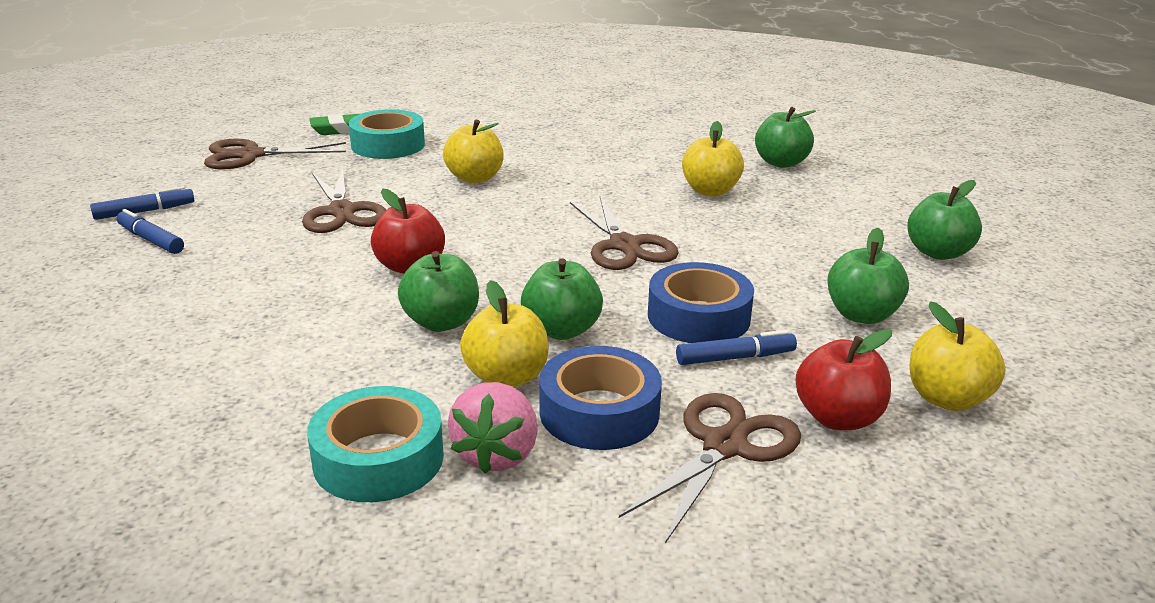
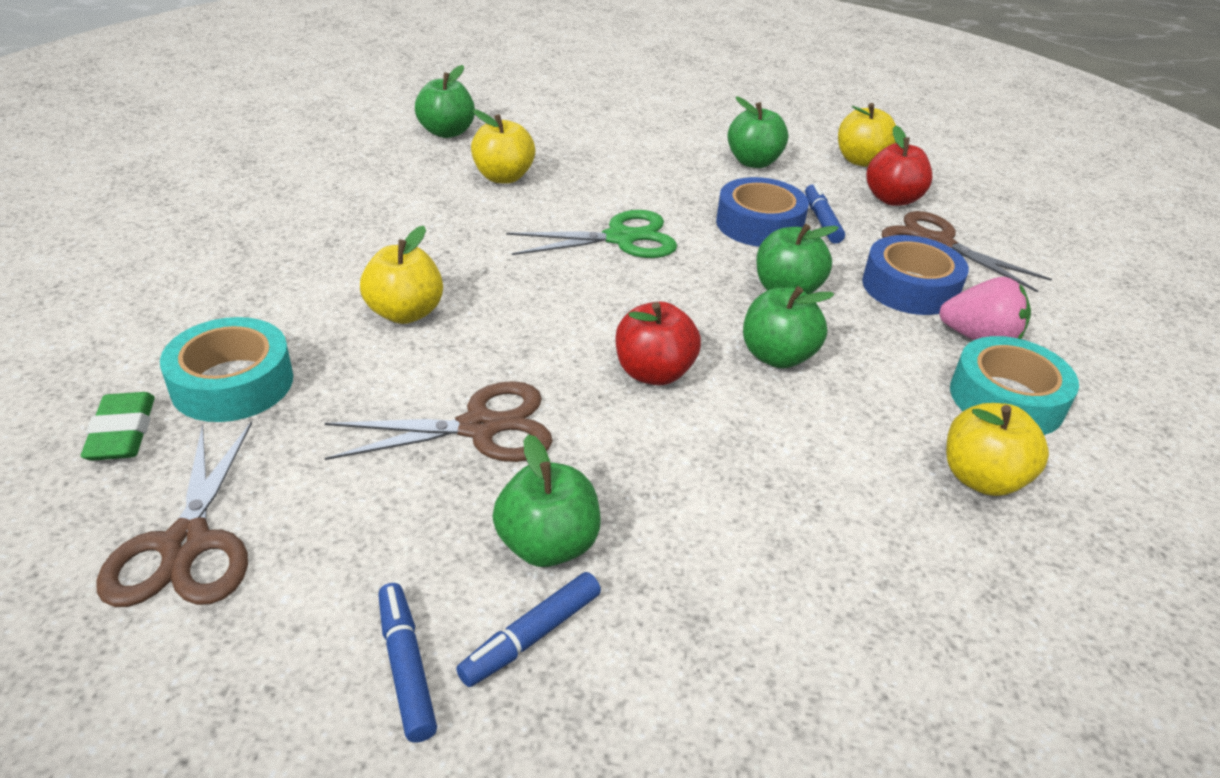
camera: 85 degrees left, 10 degrees up
yellow apple [460,280,549,387] -> yellow apple moved to [946,403,1049,496]
brown scissors [570,196,679,270] -> green scissors [506,210,677,258]
green apple [907,180,982,260] -> green apple moved to [492,434,601,567]

